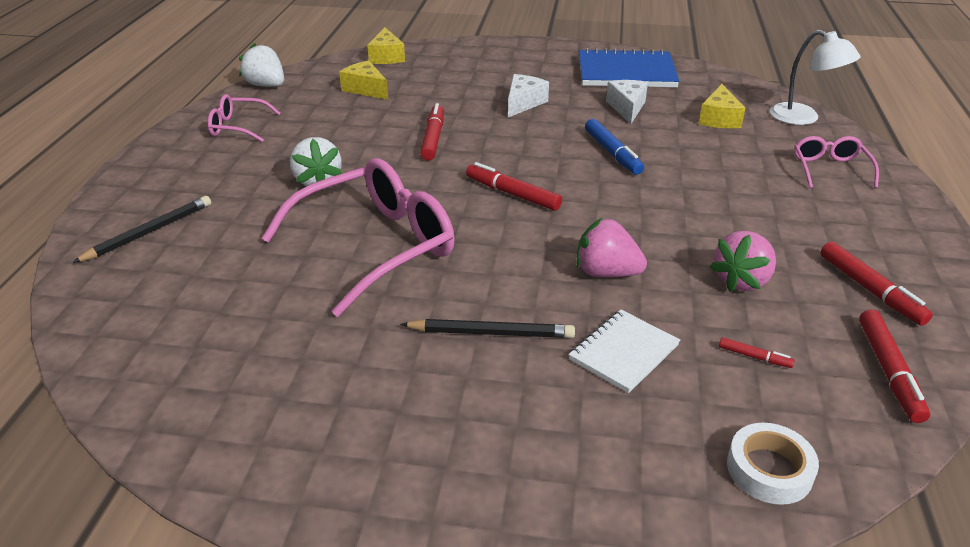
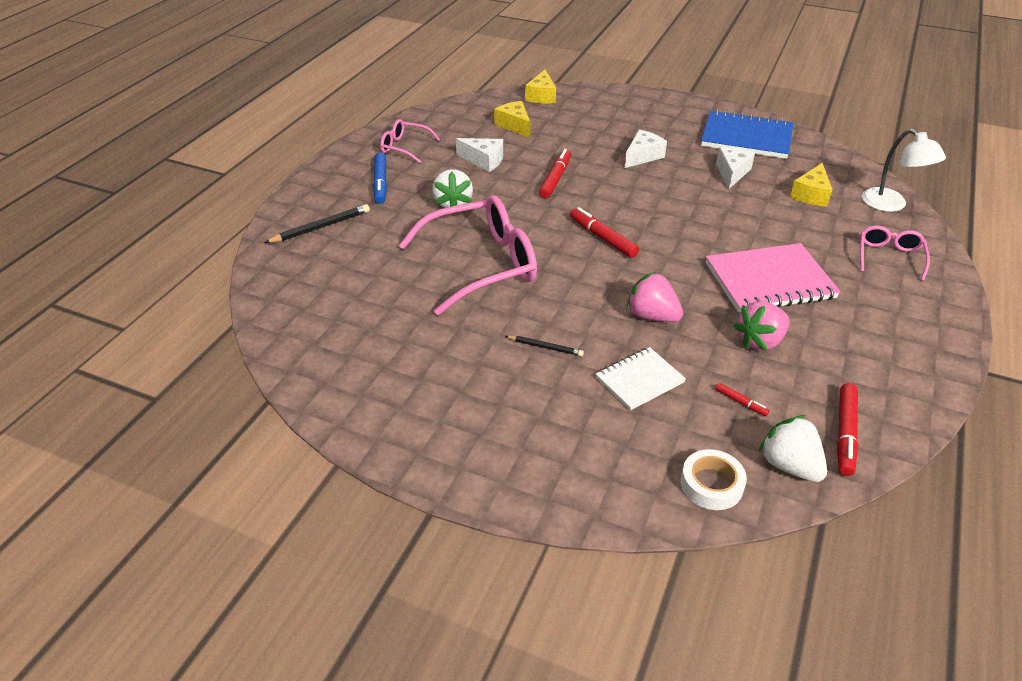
camera: 15 degrees right, 5 degrees up
white strawberry [239,43,284,87] -> white strawberry moved to [758,415,827,482]
black pencil [400,319,575,338] -> black pencil [506,336,584,356], size x0.62
blue marker [585,119,644,175] -> blue marker moved to [373,152,387,204]
red marker [820,241,933,326] -> none
none -> white cheese [456,138,503,172]
none -> pink notebook [706,243,841,312]

